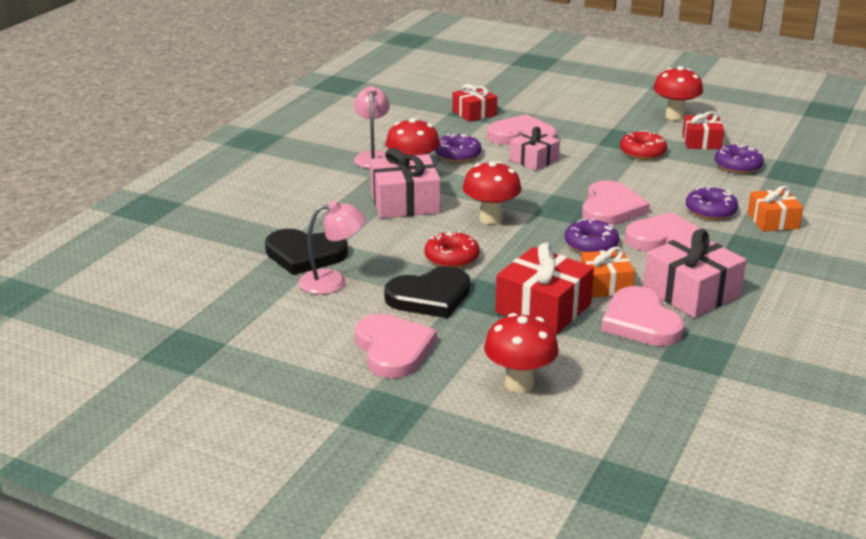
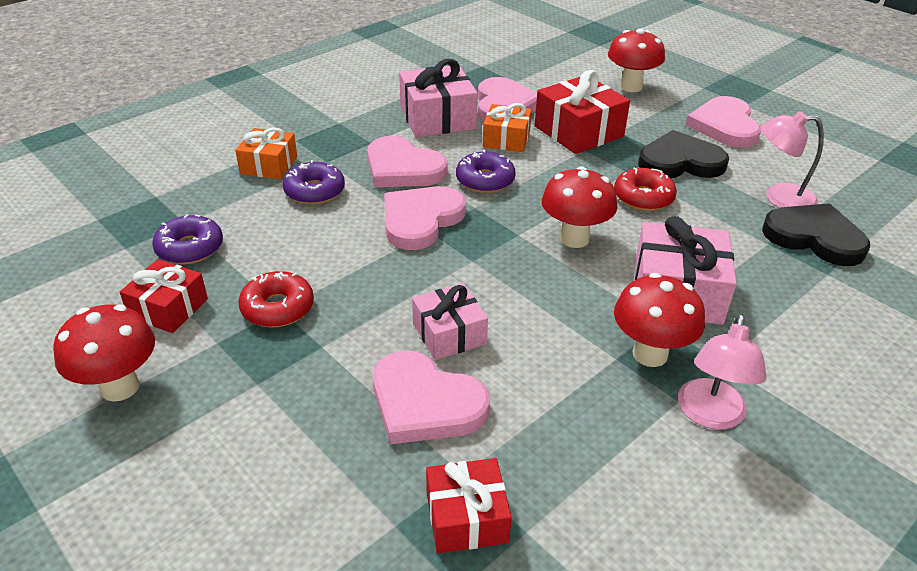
camera: 160 degrees left, 10 degrees up
purple donut [435,133,482,162] -> none

